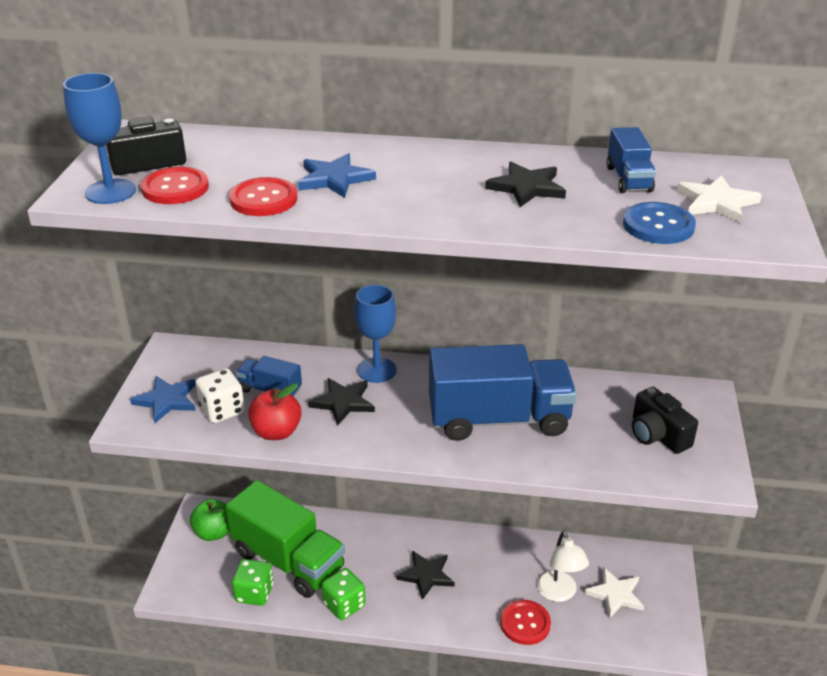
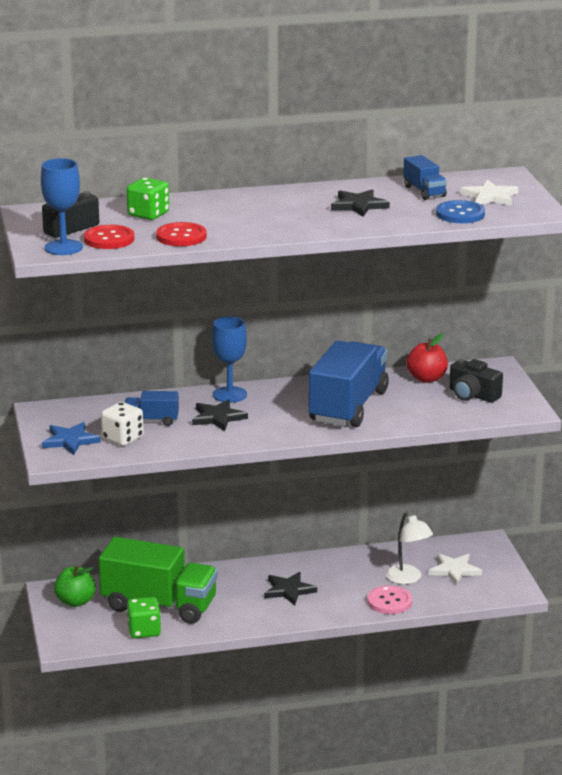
camera: 20 degrees left, 10 degrees down
red apple [248,383,302,440] -> red apple moved to [406,334,448,383]
blue star [298,153,376,198] -> none
green dice [322,568,366,620] -> green dice moved to [127,177,169,220]
blue truck [429,344,577,441] -> blue truck turned 45 degrees counterclockwise [309,340,389,427]
red button [500,600,551,645] -> pink button [367,586,412,614]

